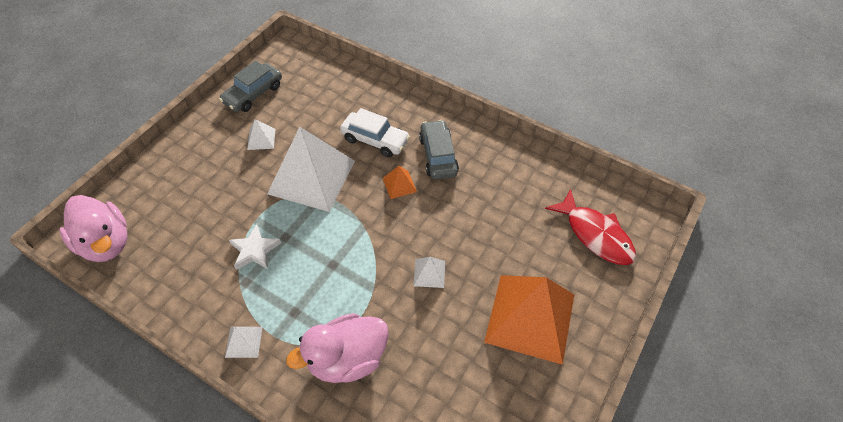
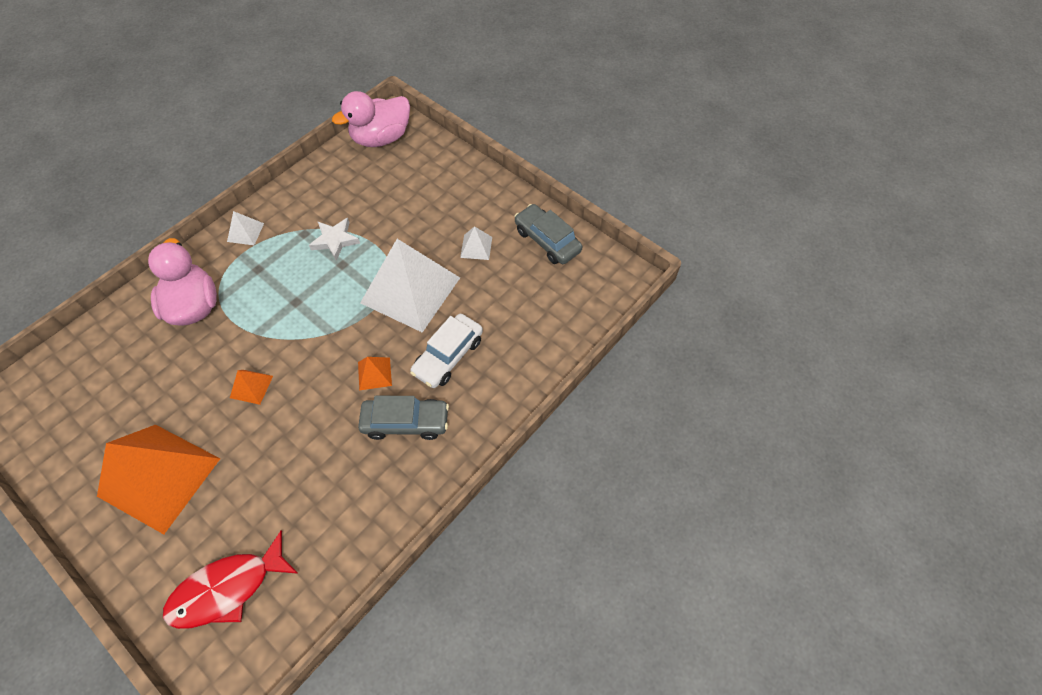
camera: 100 degrees right, 5 degrees up
white pyramid [414,257,445,288] -> orange pyramid [230,370,273,405]

